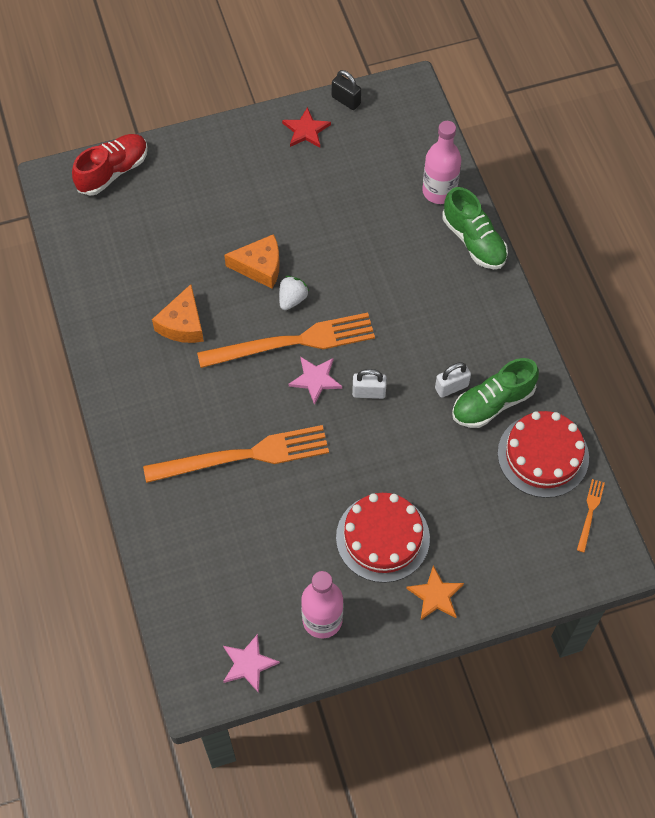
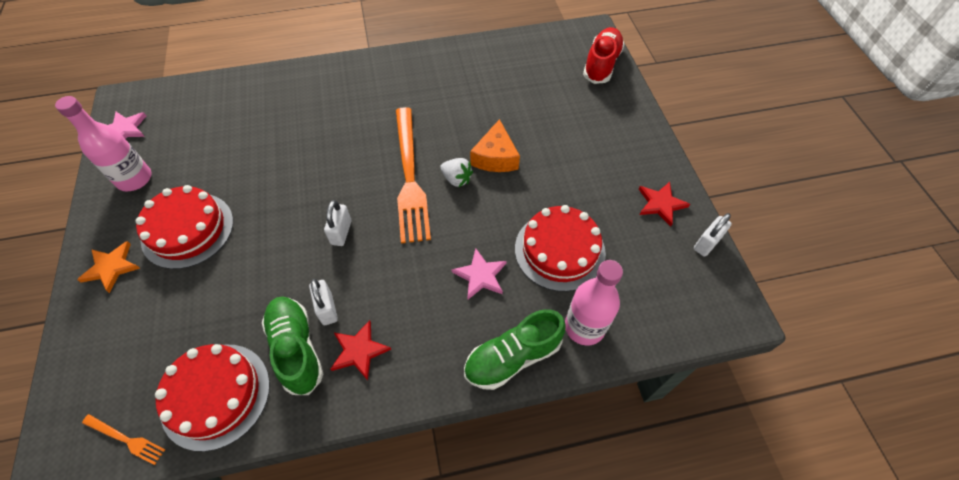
camera: 95 degrees right, 5 degrees down
red shoe [72,134,148,196] -> red shoe turned 120 degrees counterclockwise [583,27,625,84]
orange fork [143,425,329,483] -> none
orange cheese [152,284,204,343] -> none
pink star [289,357,342,405] -> pink star moved to [451,248,507,299]
black padlock [332,70,361,110] -> white padlock [694,213,732,257]
none -> red star [331,320,391,381]
none -> red cake [515,205,606,292]

